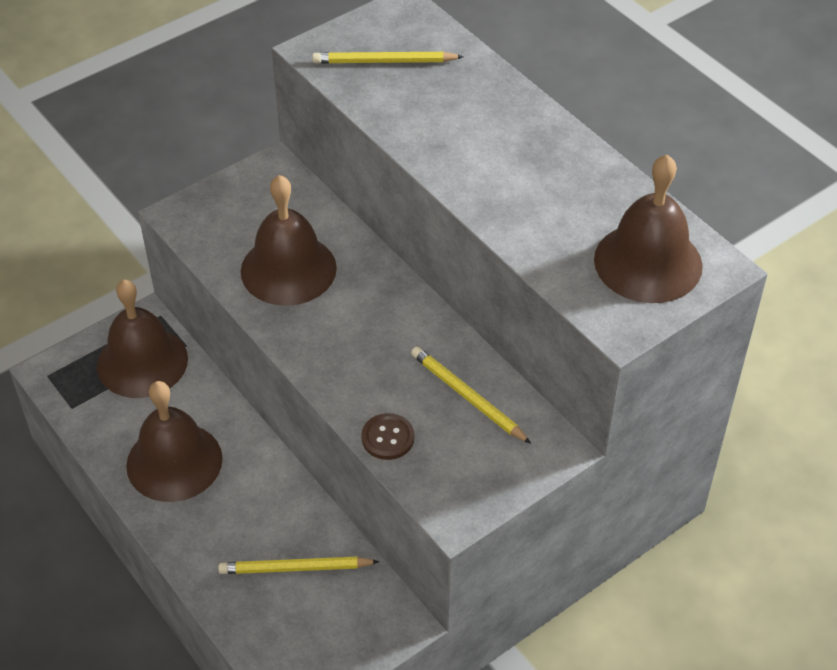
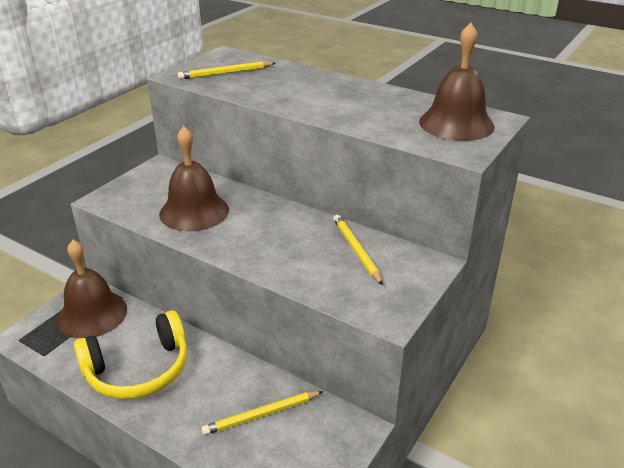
camera: 20 degrees left, 15 degrees down
brown bell [126,381,223,502] -> yellow headphones [74,310,187,399]
brown button [361,413,414,460] -> none
yellow pencil [411,347,531,444] -> yellow pencil turned 45 degrees clockwise [333,215,383,285]

